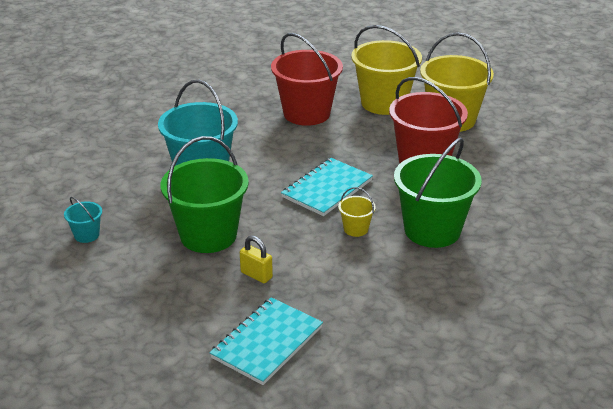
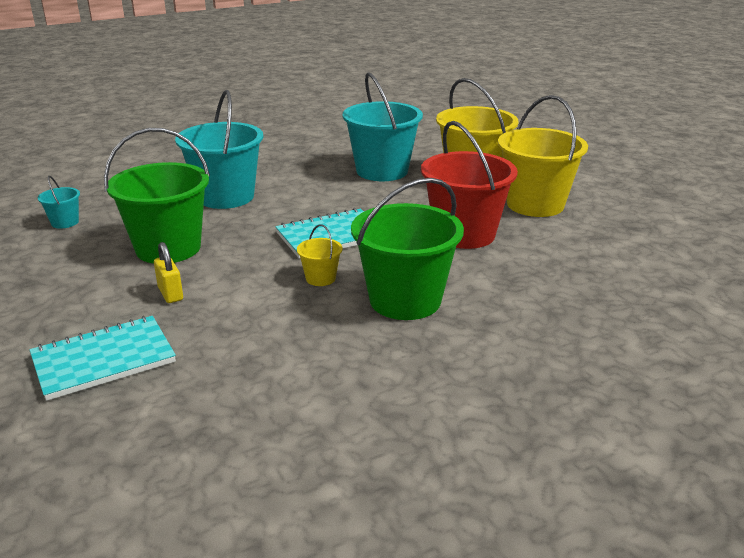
camera: 25 degrees right, 5 degrees down
red bucket [271,33,343,126] -> turquoise bucket [343,73,423,181]

